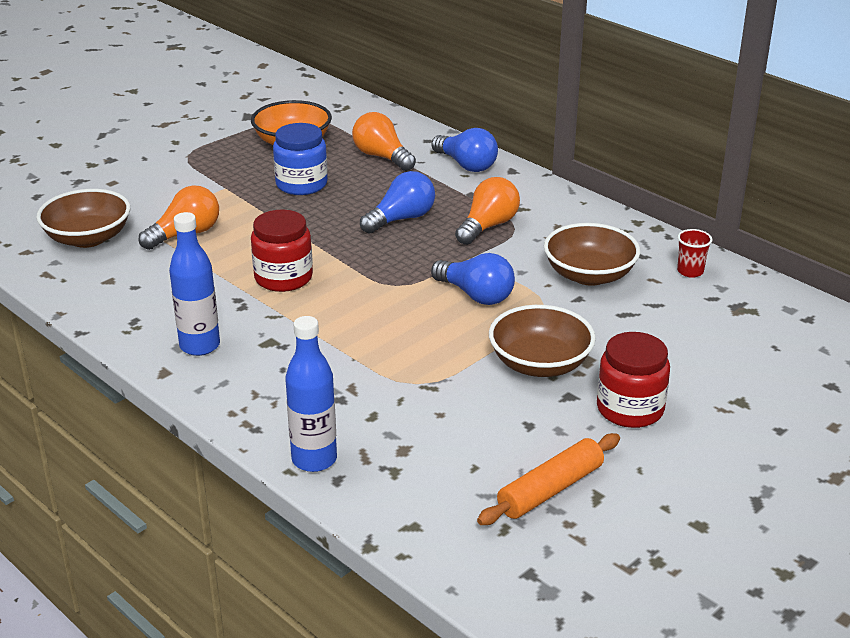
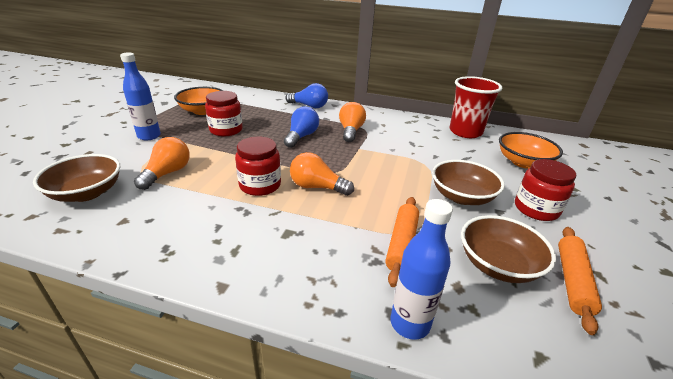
camera: 30 degrees left, 0 degrees up
blue bottle [169,212,220,356] -> blue bottle moved to [120,53,161,140]
blue jar [273,123,328,195] -> red jar [205,91,243,136]
orange light bulb [352,112,416,171] -> orange light bulb moved to [290,152,354,196]
blue light bulb [431,253,515,305] -> none
brown bowl [544,223,640,286] -> brown bowl moved to [461,215,556,283]
red cup [677,229,712,278] -> red cup [450,76,502,138], size x2.35
none -> orange rolling pin [385,197,419,287]
none -> orange bowl [499,132,563,169]

